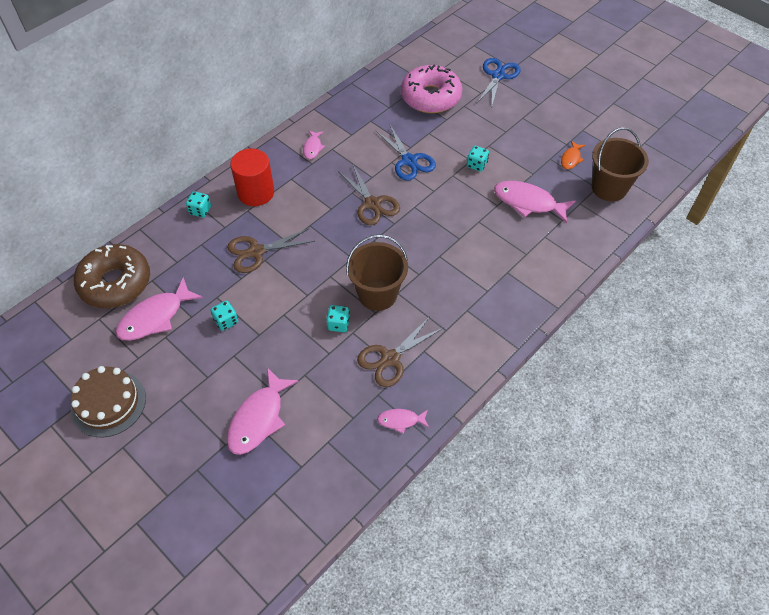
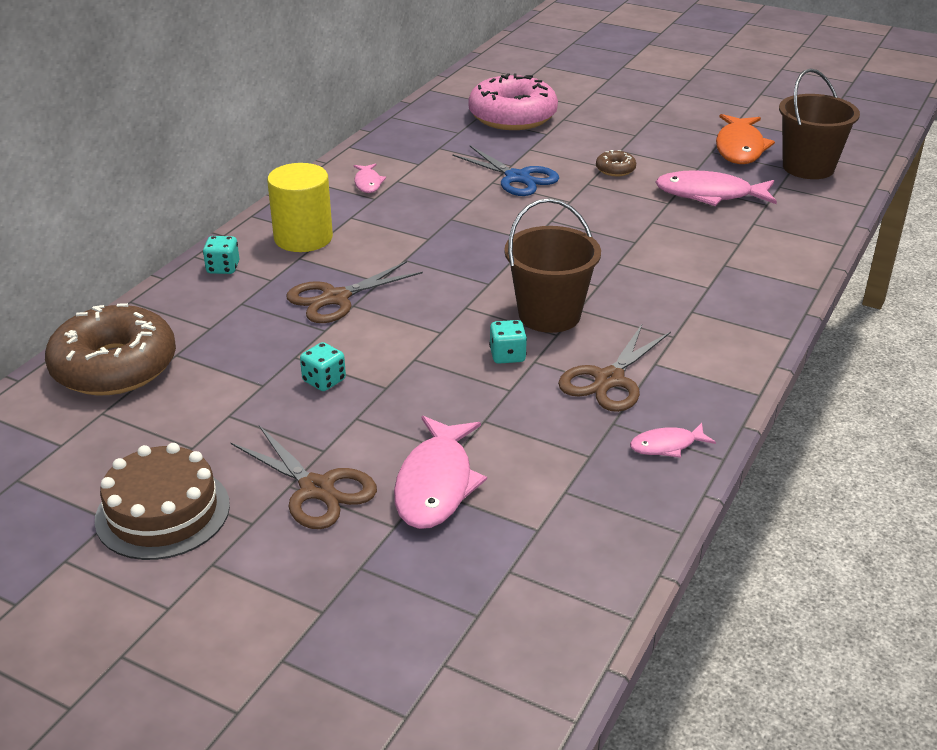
camera: 15 degrees left, 20 degrees down
pink fish [115,277,203,341] -> none
red cylinder [230,149,274,206] -> yellow cylinder [267,163,333,252]
brown scissors [338,165,400,225] -> brown scissors moved to [231,425,377,529]
turquoise dice [467,146,489,172] -> brown donut [596,150,636,176]
blue scissors [476,58,521,105] -> none
orange fish [561,141,585,169] -> orange fish [716,114,775,164], size x1.90

